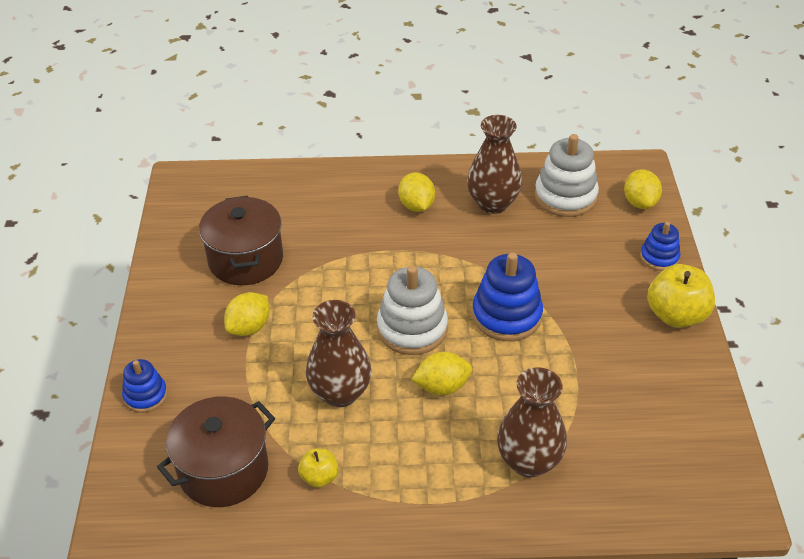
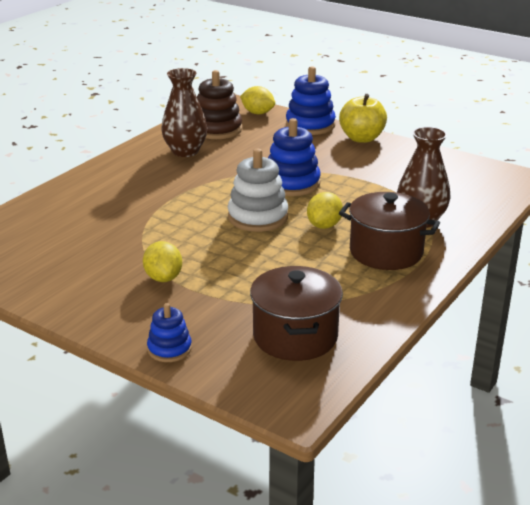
camera: 55 degrees left, 15 degrees down
brown pot [199,196,283,285] -> brown pot moved to [339,192,440,270]
yellow apple [298,448,338,488] -> none
brown vase [306,300,371,407] -> none
yellow lemon [398,172,435,212] -> none
white stacking toy [535,134,599,217] -> brown stacking toy [197,70,242,139]
blue stacking toy [640,222,680,271] -> blue stacking toy [286,66,336,135], size x1.72

